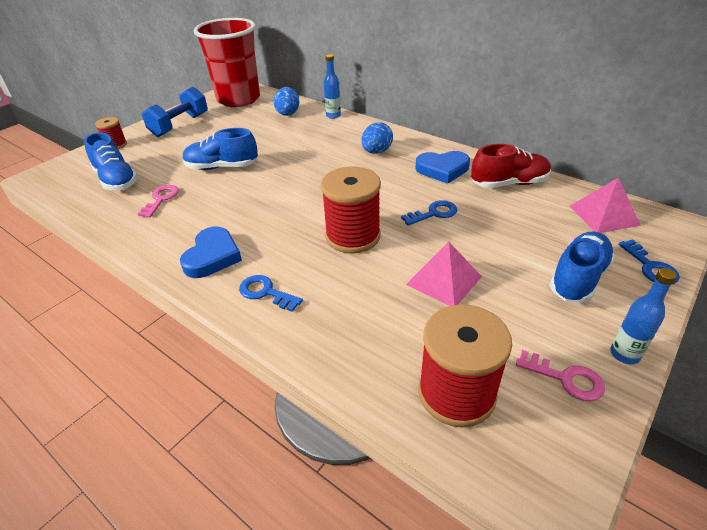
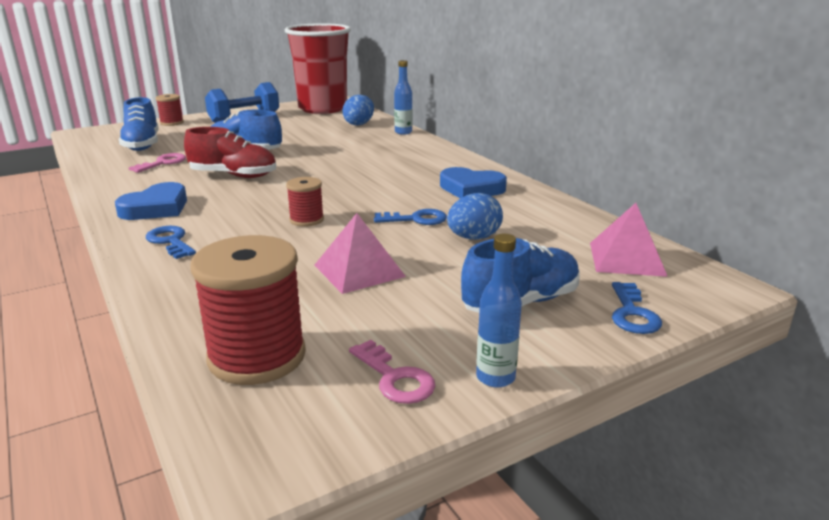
camera: 20 degrees right, 15 degrees down
red spool [321,167,381,253] -> red spool [286,177,324,227], size x0.52
blue egg [361,122,393,154] -> blue egg moved to [447,193,503,240]
red shoe [471,144,551,188] -> red shoe moved to [184,127,276,178]

